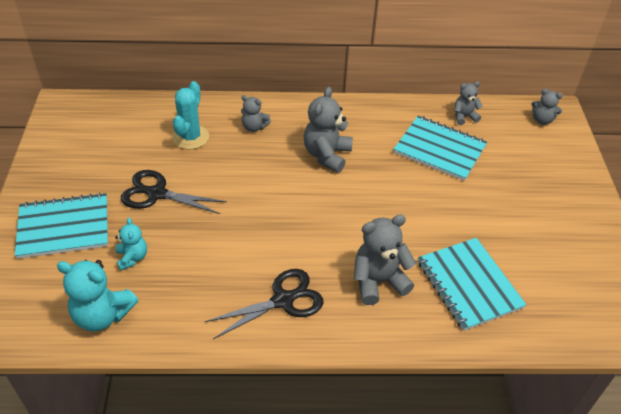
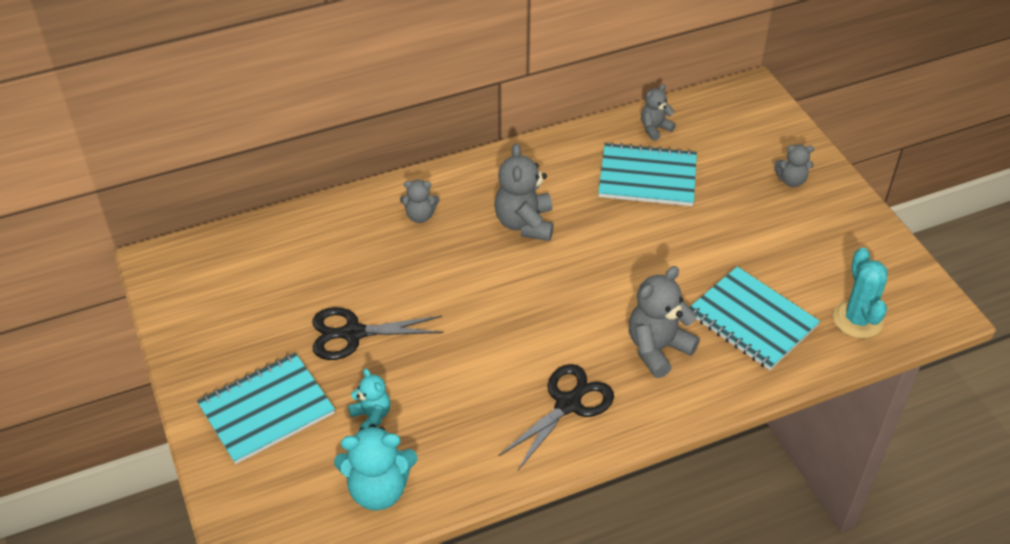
camera: 20 degrees left, 0 degrees up
turquoise cactus [172,81,209,149] -> turquoise cactus moved to [833,248,888,338]
grey teddy bear [531,89,563,125] -> grey teddy bear moved to [774,144,814,187]

